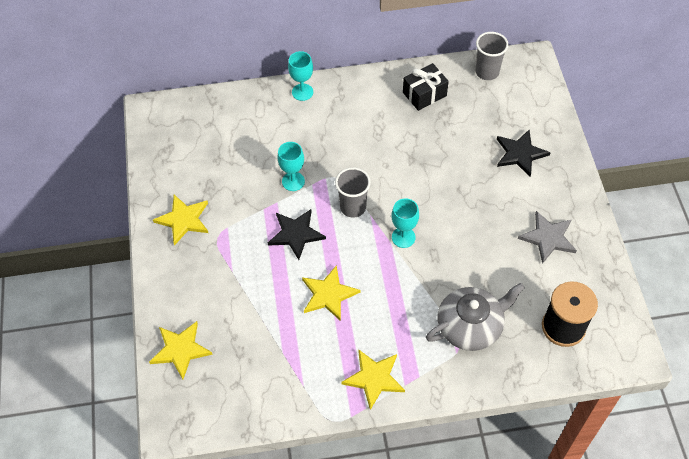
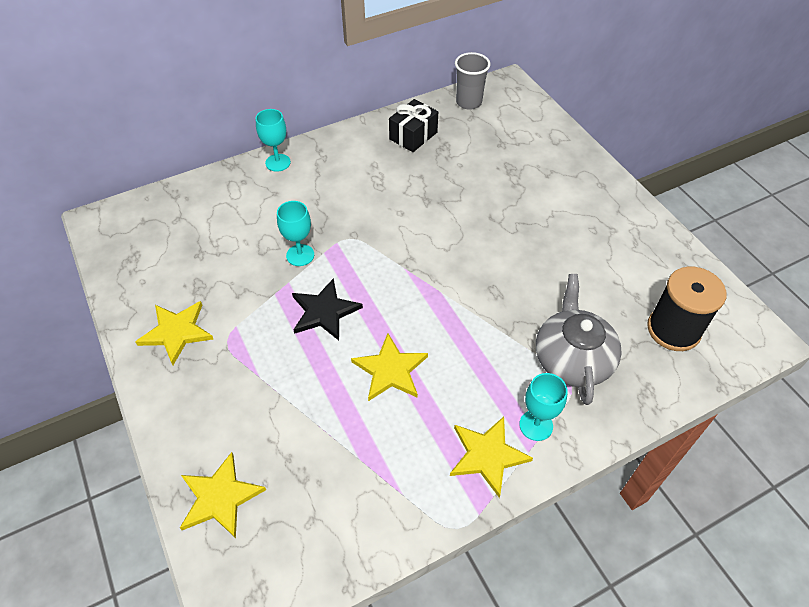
camera: 20 degrees left, 5 degrees down
grey cup [335,167,371,218] -> none
turquoise goblet [391,198,419,248] -> turquoise goblet moved to [519,373,568,441]
grey teapot [426,283,525,351] -> grey teapot turned 45 degrees counterclockwise [536,274,622,405]
black star [497,130,551,177] -> none
grey star [518,211,577,264] -> none

